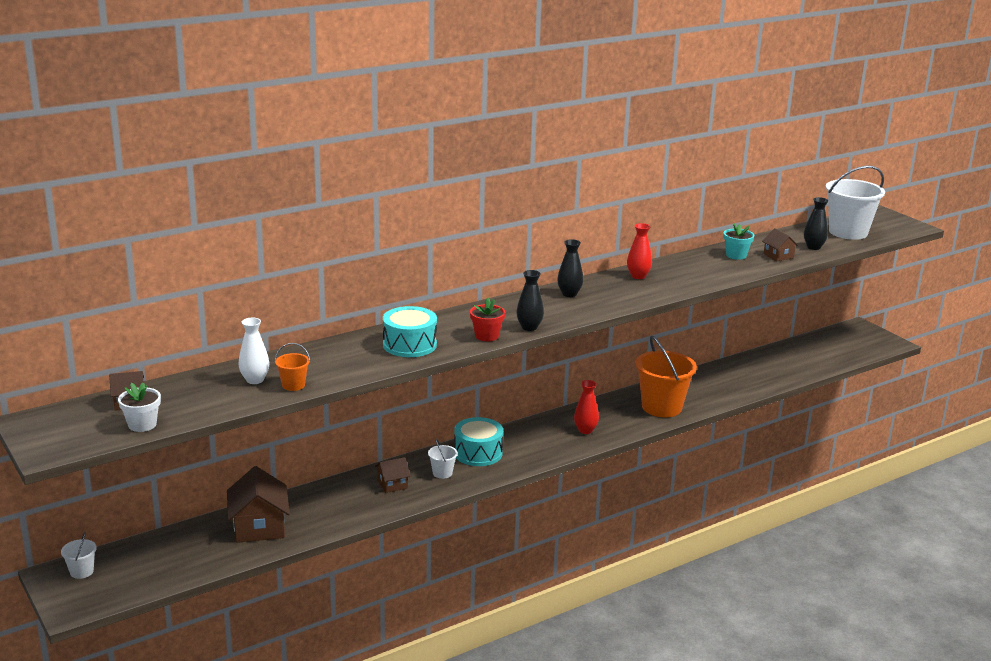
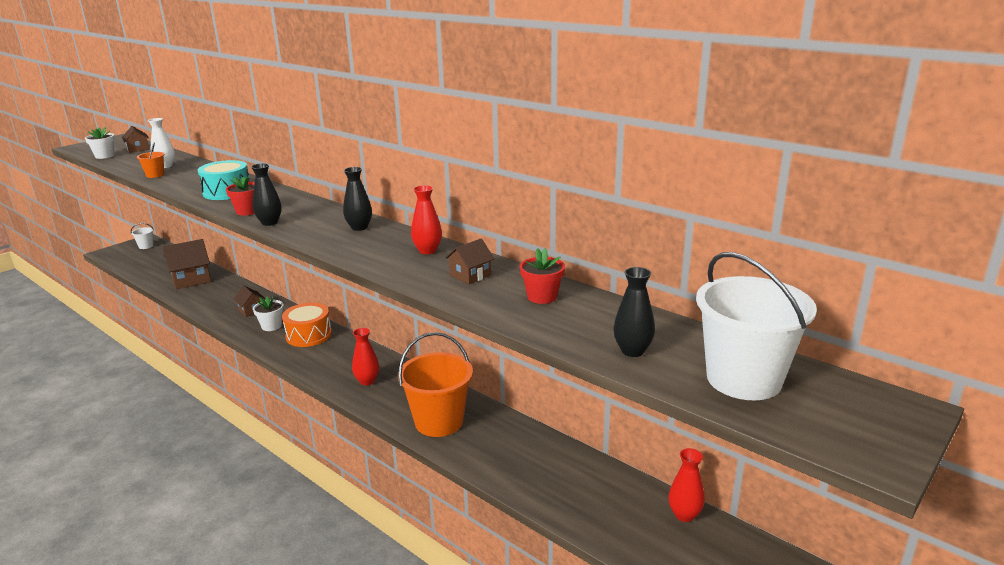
camera: 75 degrees right, 0 degrees up
white bucket [428,439,458,479] -> white flower pot [253,296,284,331]
turquoise drum [454,417,503,466] -> orange drum [282,303,332,347]
turquoise flower pot [723,223,754,260] -> red flower pot [520,248,565,304]
brown house [762,228,799,261] -> brown house moved to [445,239,494,284]
none -> red vase [669,448,705,522]

